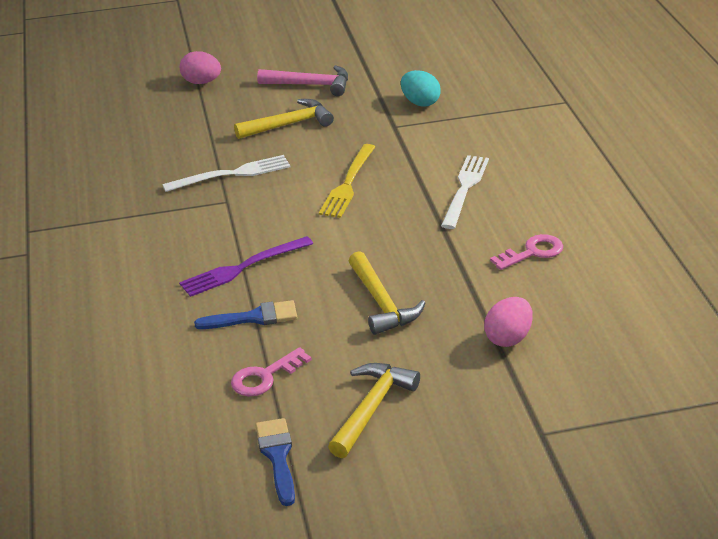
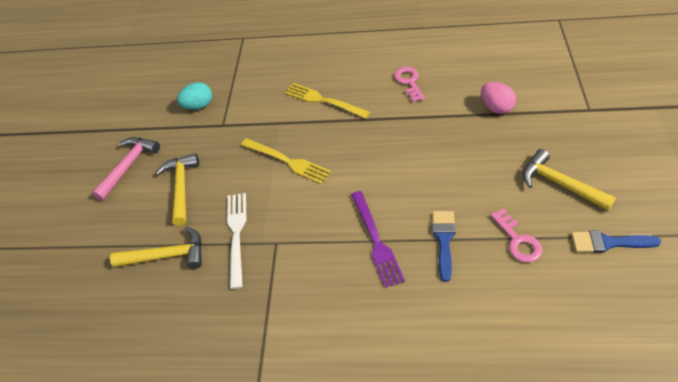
camera: 70 degrees left, 15 degrees up
pink egg [180,51,221,84] -> none
yellow hammer [349,251,425,335] -> yellow hammer moved to [110,226,202,269]
white fork [441,155,489,229] -> yellow fork [285,83,370,119]

